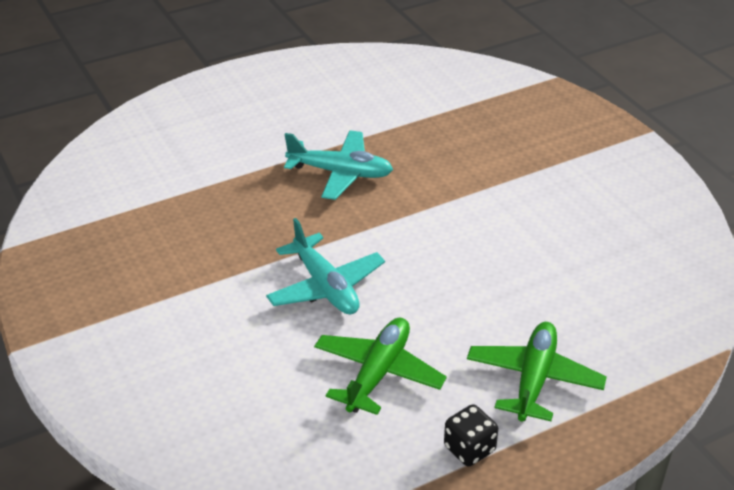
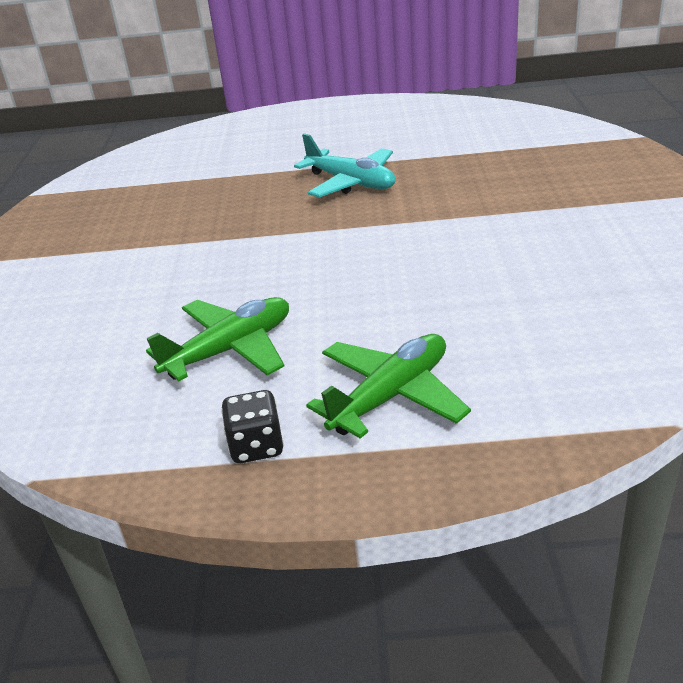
camera: 30 degrees right, 5 degrees down
turquoise plane [266,218,385,315] -> none

